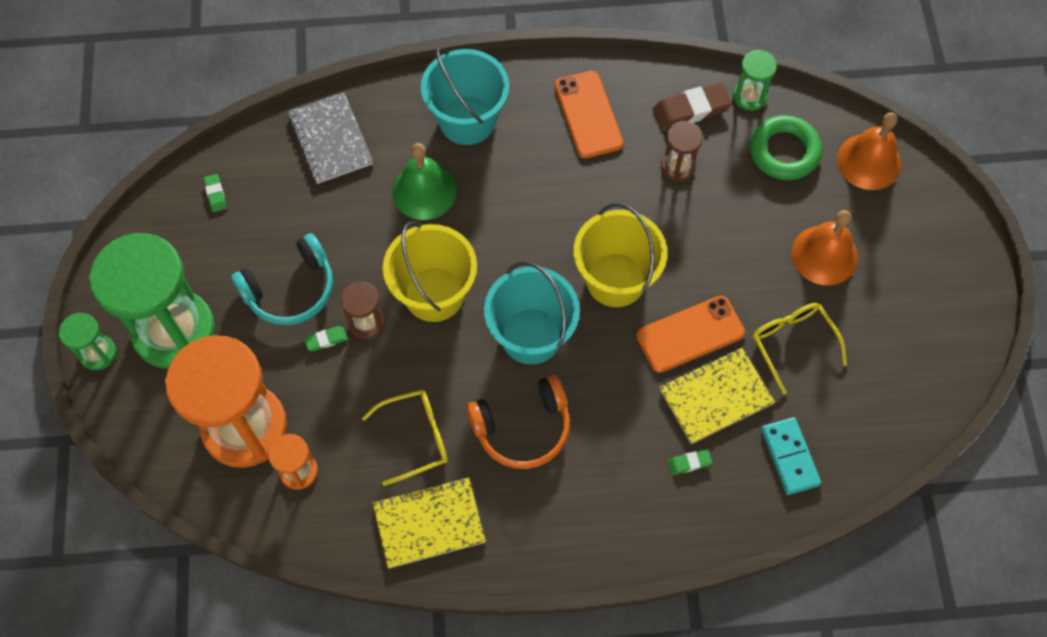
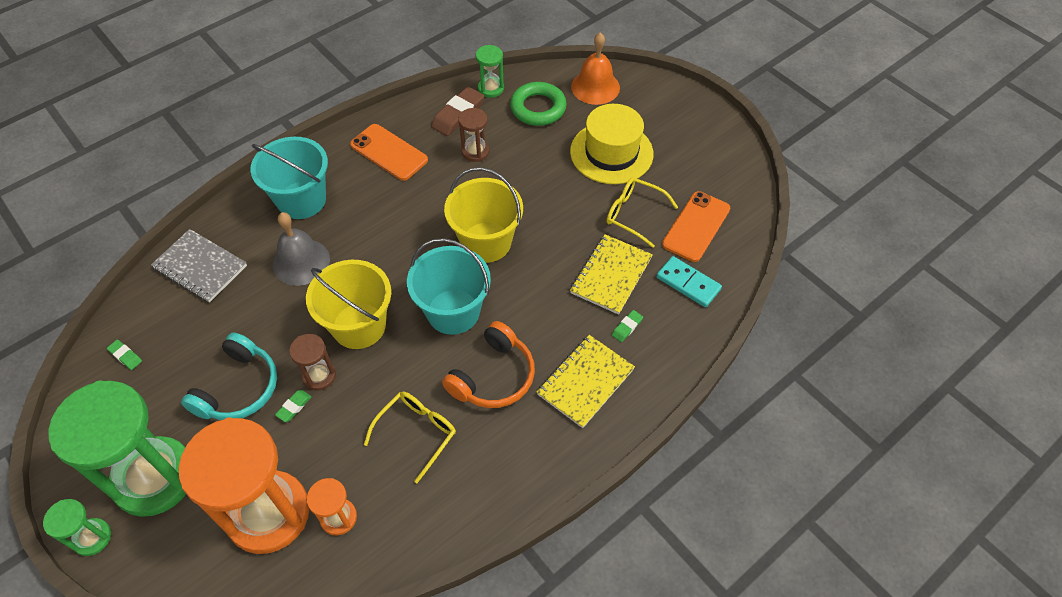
camera: 35 degrees left, 10 degrees down
yellow notebook [373,478,486,568] -> yellow notebook moved to [537,335,635,428]
green bell [392,143,457,220] -> grey bell [273,212,330,286]
orange phone [636,296,745,373] -> orange phone moved to [662,191,730,262]
orange bell [791,210,858,285] -> yellow hat [570,104,654,184]

